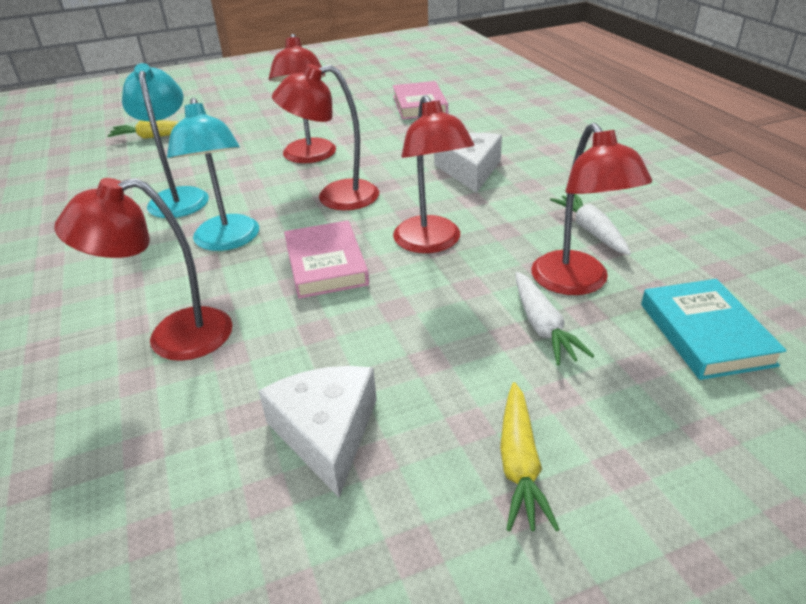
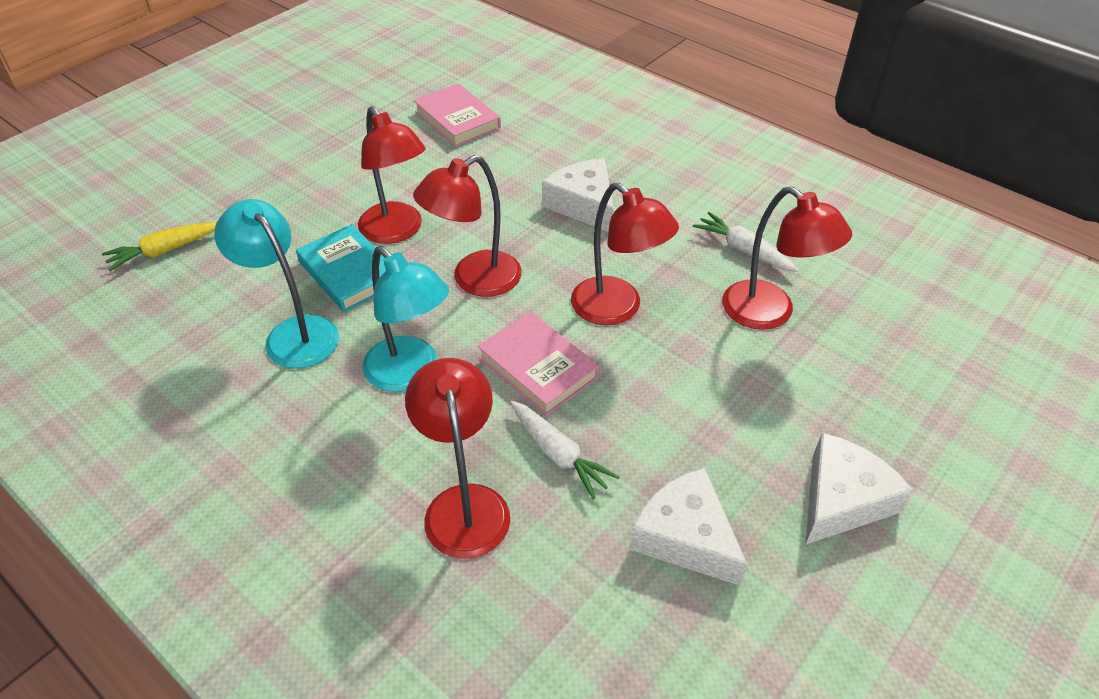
camera: 30 degrees left, 10 degrees up
red lamp [54,178,233,361] -> red lamp turned 120 degrees clockwise [405,358,510,559]
yellow carrot [500,382,560,532] -> white cheese [805,433,913,545]
white carrot [515,272,594,365] -> white carrot moved to [510,401,619,499]
turquoise book [641,279,787,380] -> turquoise book moved to [296,224,386,312]

